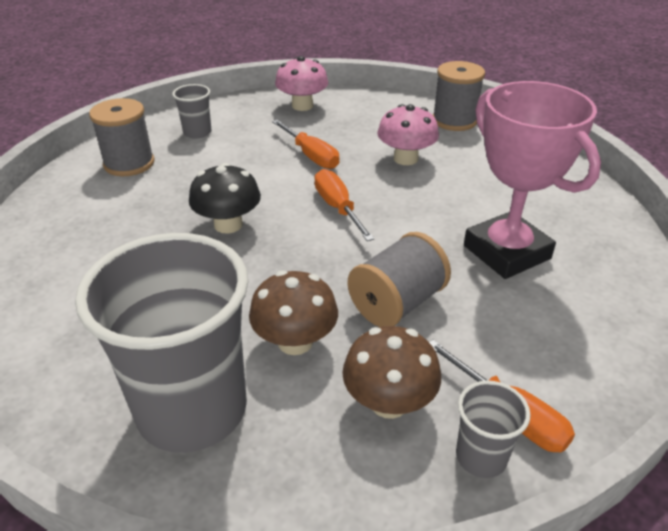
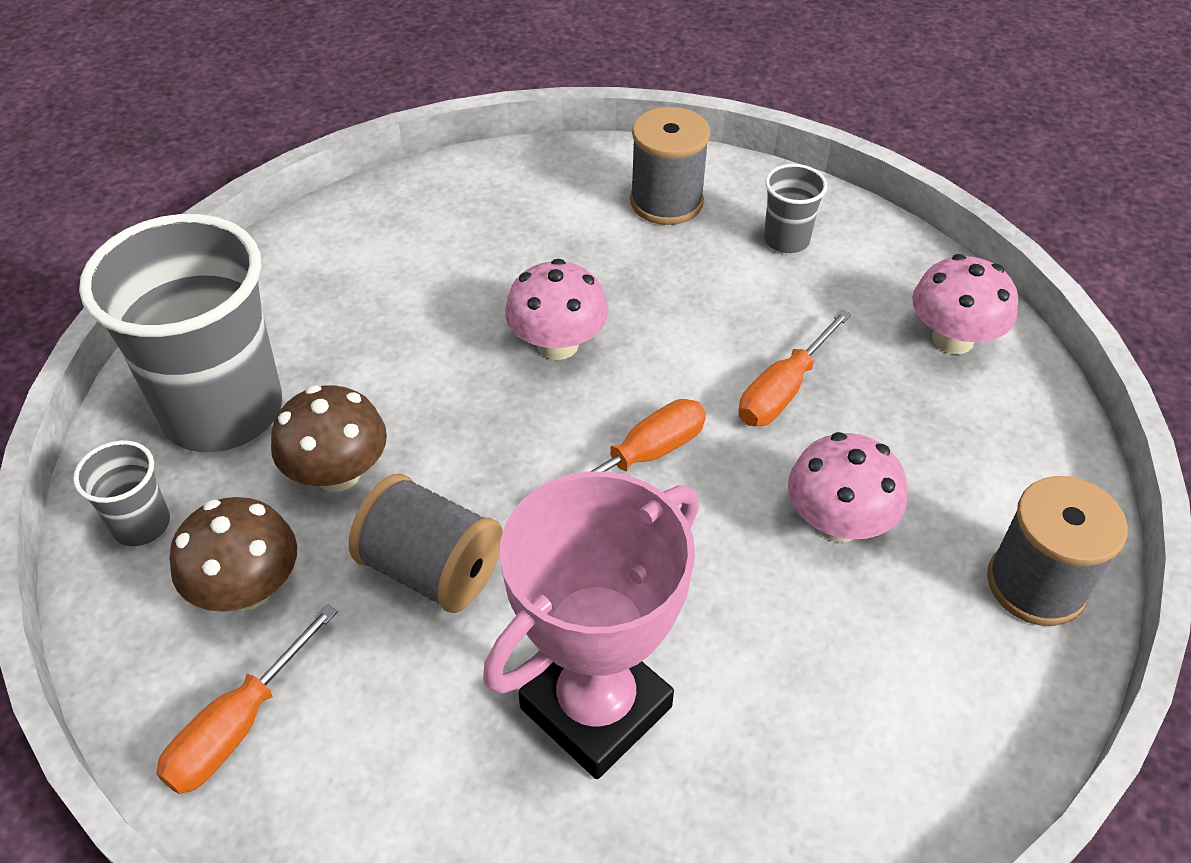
camera: 75 degrees right, 10 degrees up
black mushroom [189,163,261,234] -> pink mushroom [505,259,609,360]
grey cup [456,381,531,478] -> grey cup moved to [73,440,170,546]

